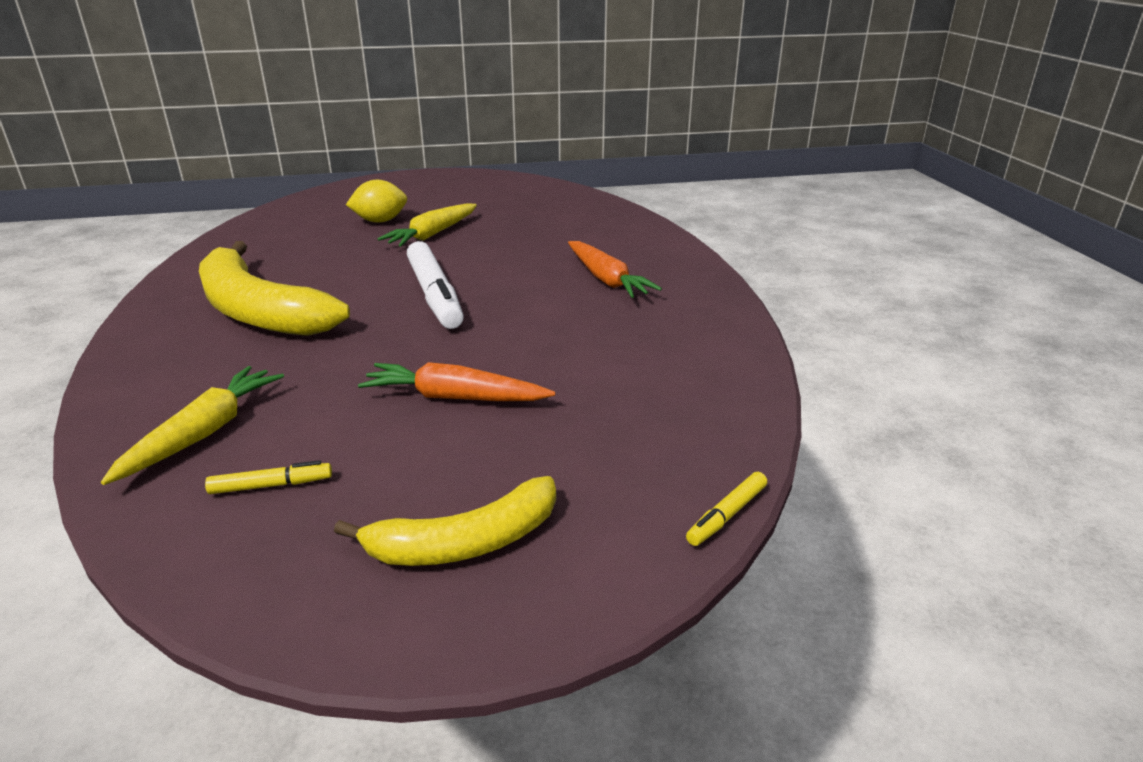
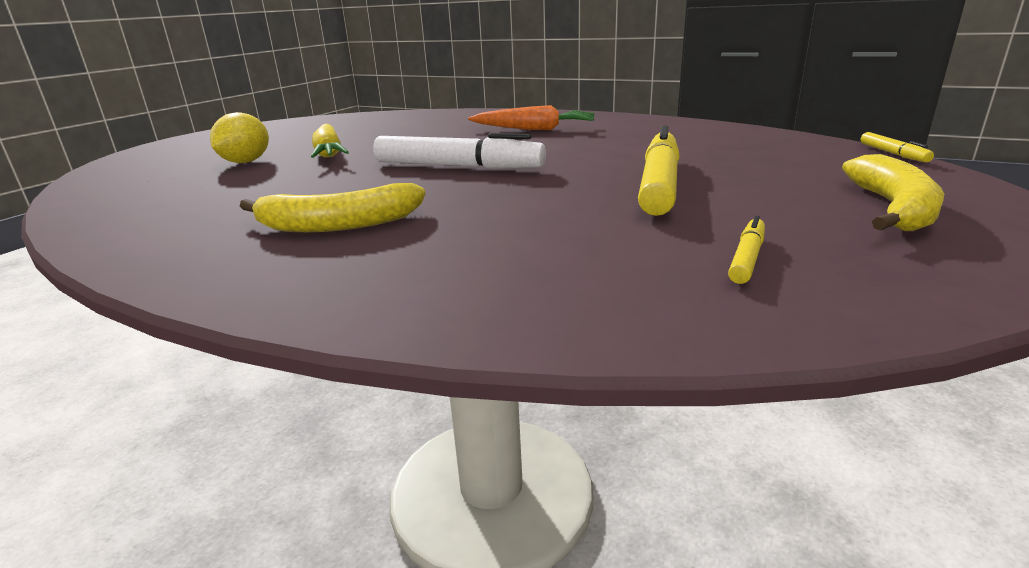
camera: 50 degrees left, 5 degrees down
yellow carrot [101,366,284,485] -> none
yellow banana [199,241,350,336] -> yellow banana [240,183,426,232], size x0.61
orange carrot [358,362,555,401] -> yellow marker [638,126,680,216]

